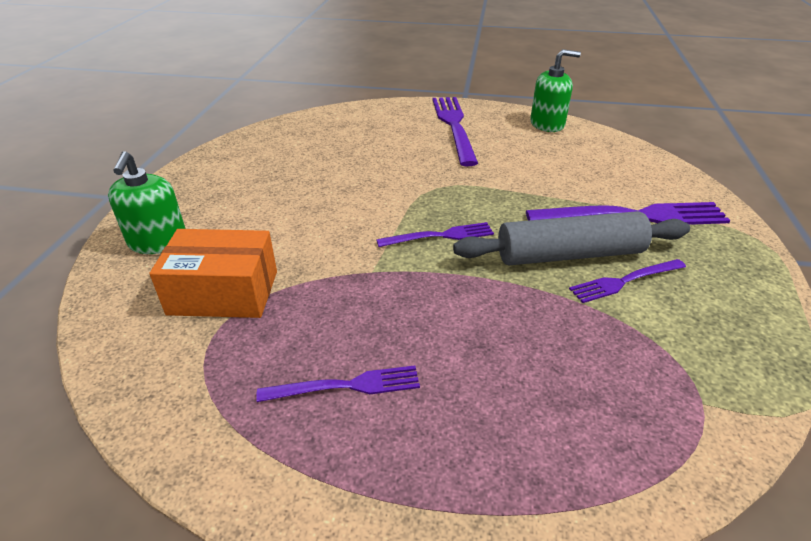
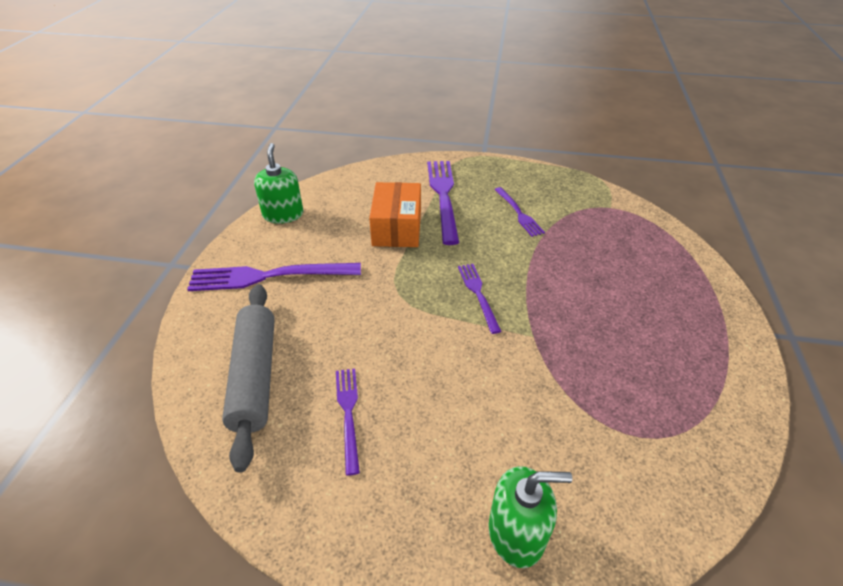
camera: 90 degrees left, 5 degrees up
orange box [149,229,277,318] -> orange box moved to [369,182,421,247]
purple fork [256,365,420,402] -> purple fork moved to [336,368,360,476]
grey rolling pin [453,211,690,265] -> grey rolling pin moved to [222,284,275,472]

